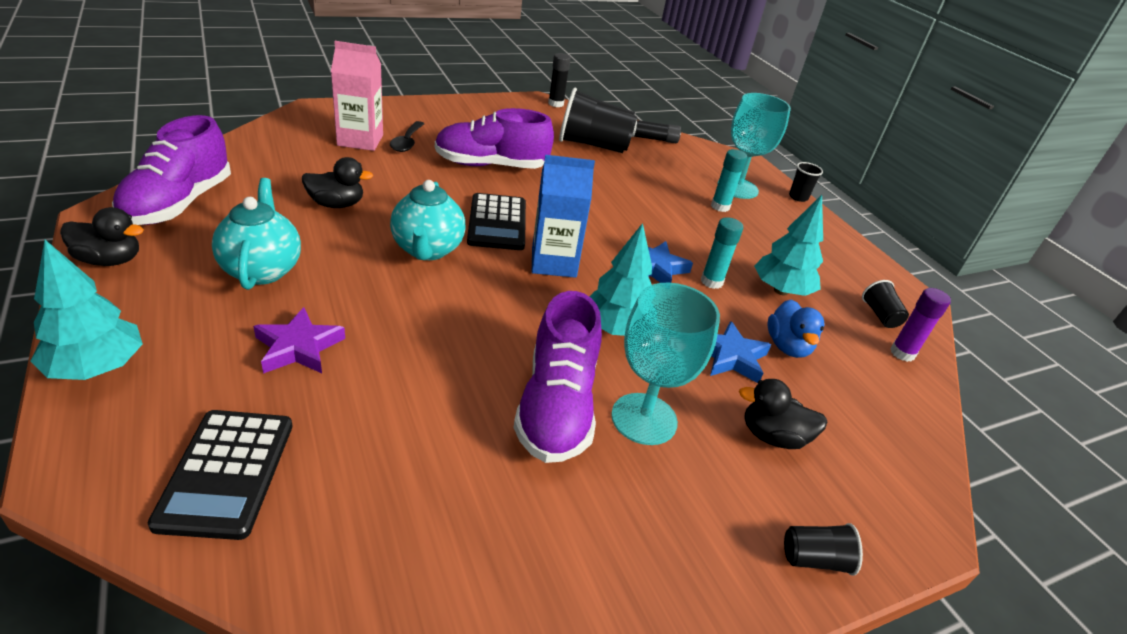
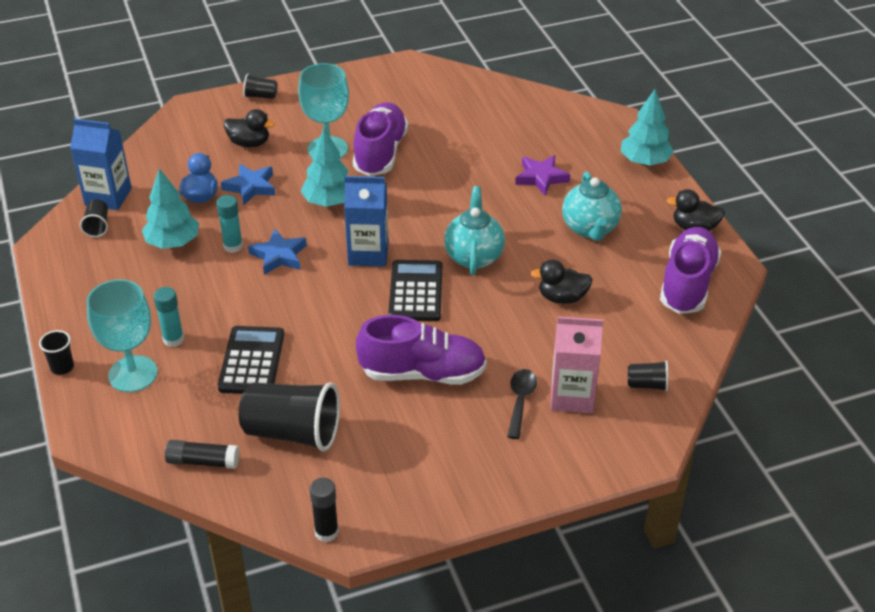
camera: 170 degrees left, 5 degrees up
black calculator [148,410,292,540] -> black calculator moved to [218,326,284,394]
purple glue stick [890,288,951,362] -> blue carton [70,118,132,210]
none -> black cup [628,360,668,391]

